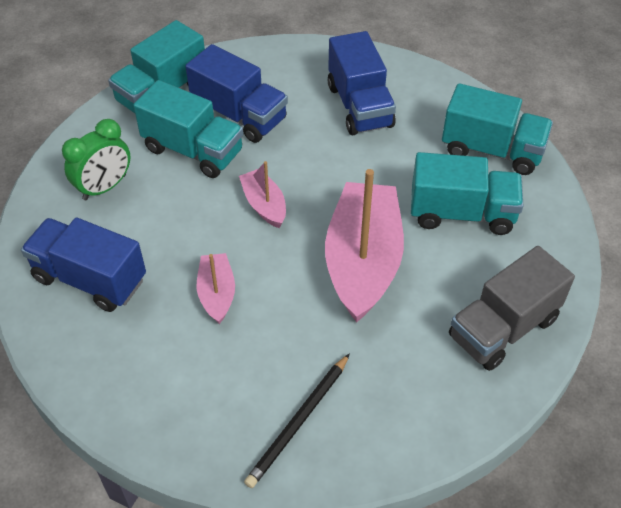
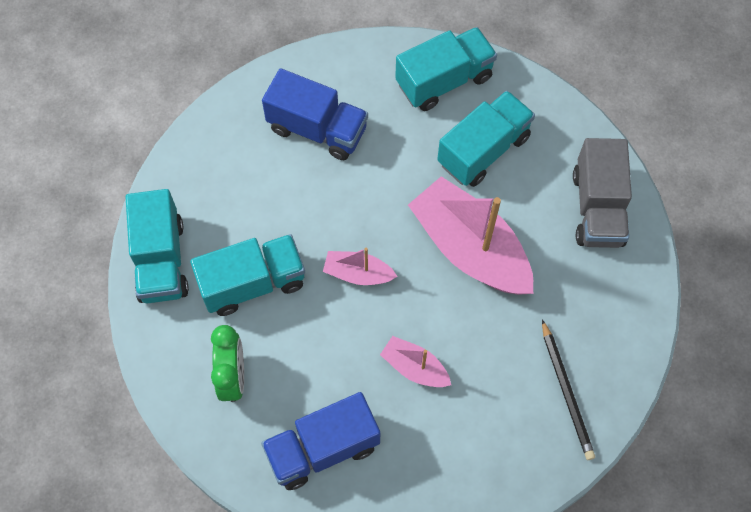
camera: 50 degrees left, 15 degrees up
blue truck [185,44,288,143] -> none

